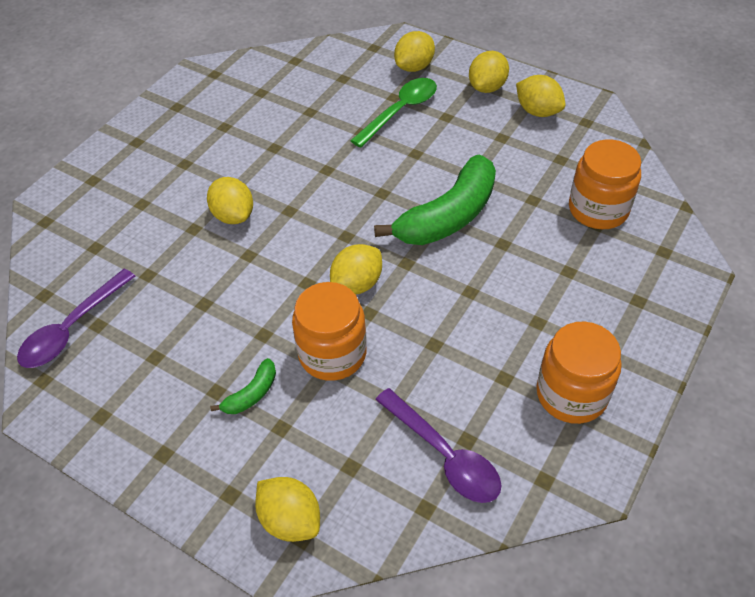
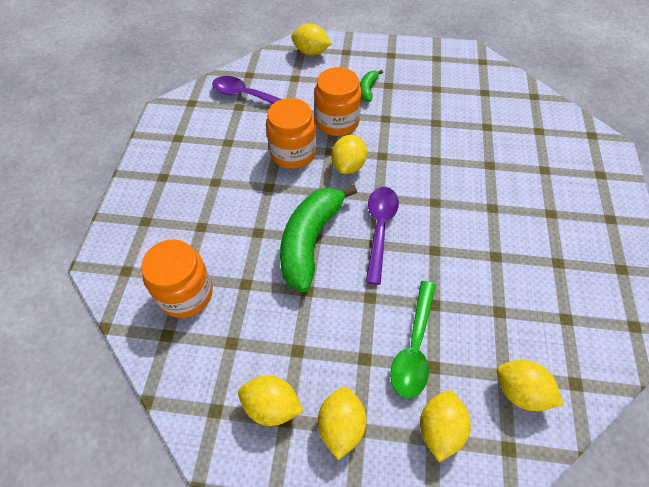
camera: 155 degrees right, 5 degrees up
purple spoon [17,269,135,368] -> purple spoon moved to [366,187,399,285]
yellow lemon [207,177,253,224] -> yellow lemon moved to [497,360,563,411]
orange jar [537,322,622,424] -> orange jar moved to [266,98,316,169]

